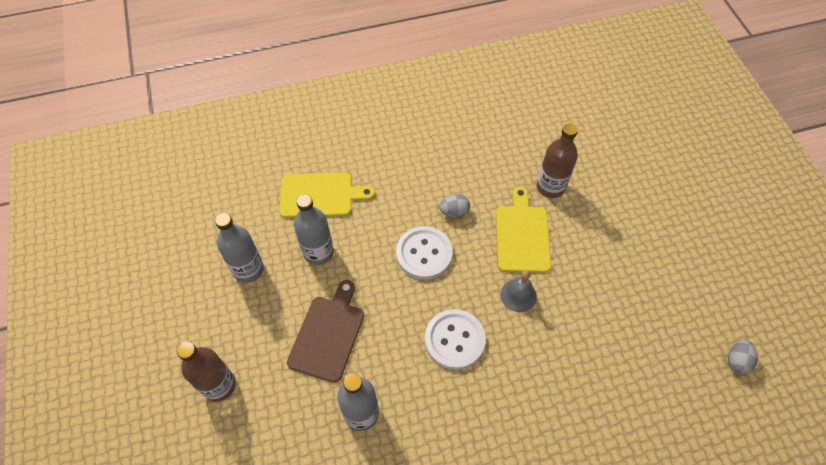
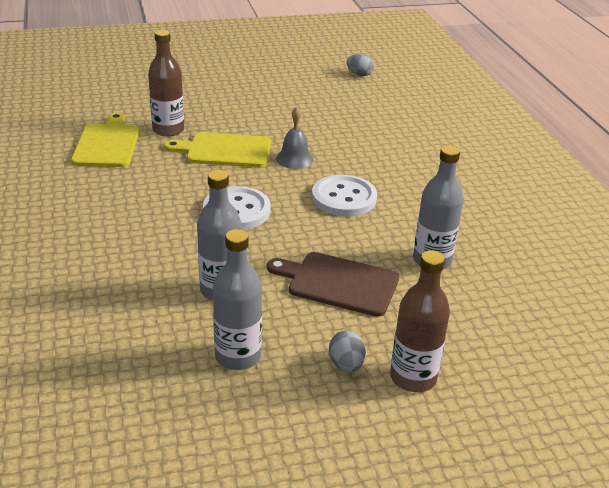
camera: 90 degrees left, 25 degrees down
yellow cutting board [280,172,375,218] -> yellow cutting board moved to [71,113,140,167]
grey egg [439,194,470,217] -> grey egg moved to [329,331,366,372]

